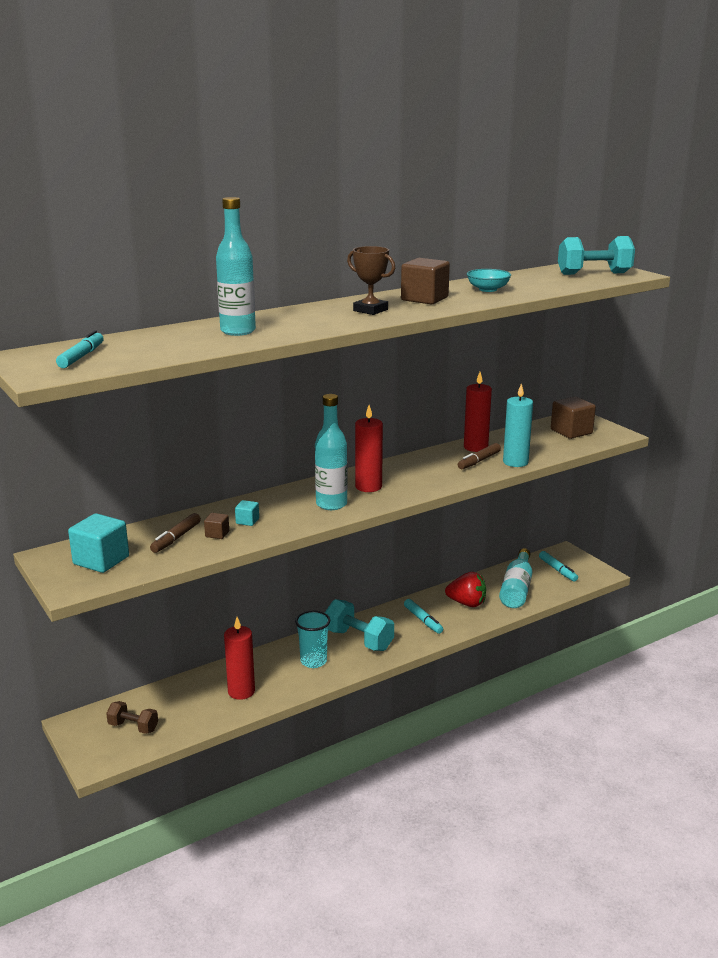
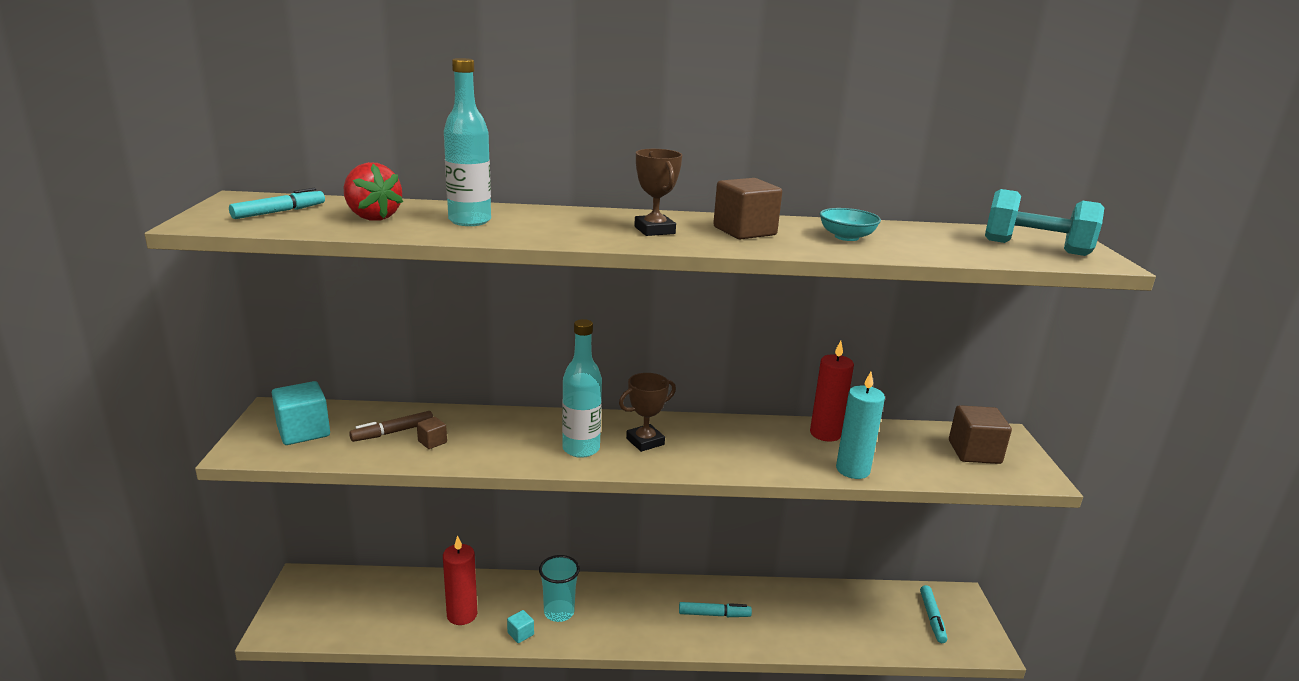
camera: 30 degrees right, 0 degrees up
brown dumbbell [106,701,158,734] -> none
turquoise cube [235,500,259,526] -> turquoise cube moved to [507,610,534,643]
turquoise dumbbell [325,599,394,651] -> none
red candle [355,405,383,492] -> brown trophy [619,373,676,452]
turquoise marker [404,599,443,634] -> turquoise marker turned 90 degrees counterclockwise [679,602,752,617]
red strawberry [445,572,486,607] -> red strawberry moved to [344,162,403,221]
brown marker [458,443,501,469] -> none
turquoise bottle [499,548,532,608] -> none

